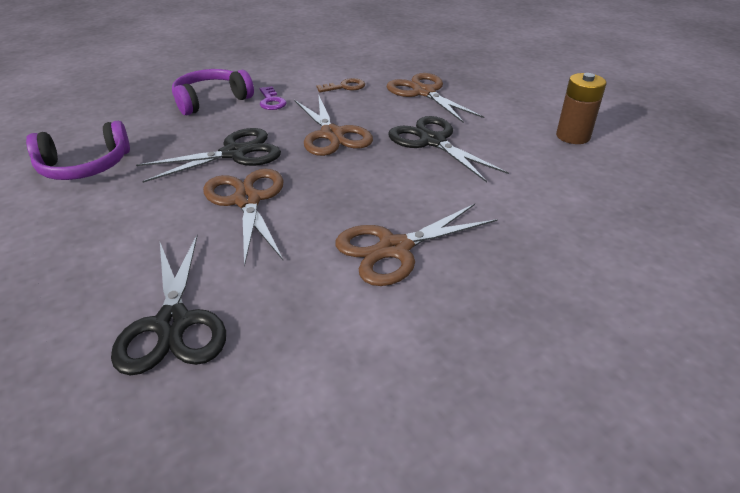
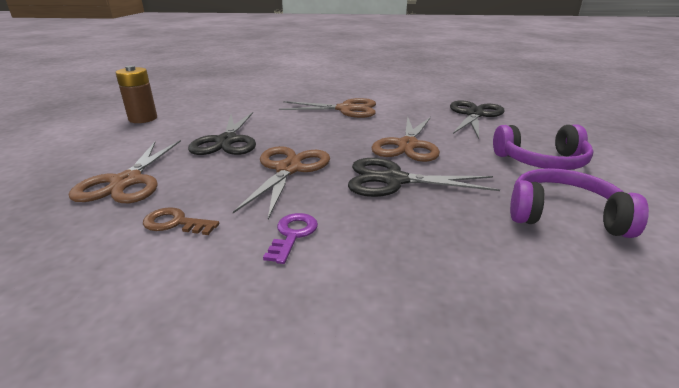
camera: 145 degrees left, 10 degrees down
purple headphones [172,69,254,115] -> purple headphones moved to [493,125,594,170]

